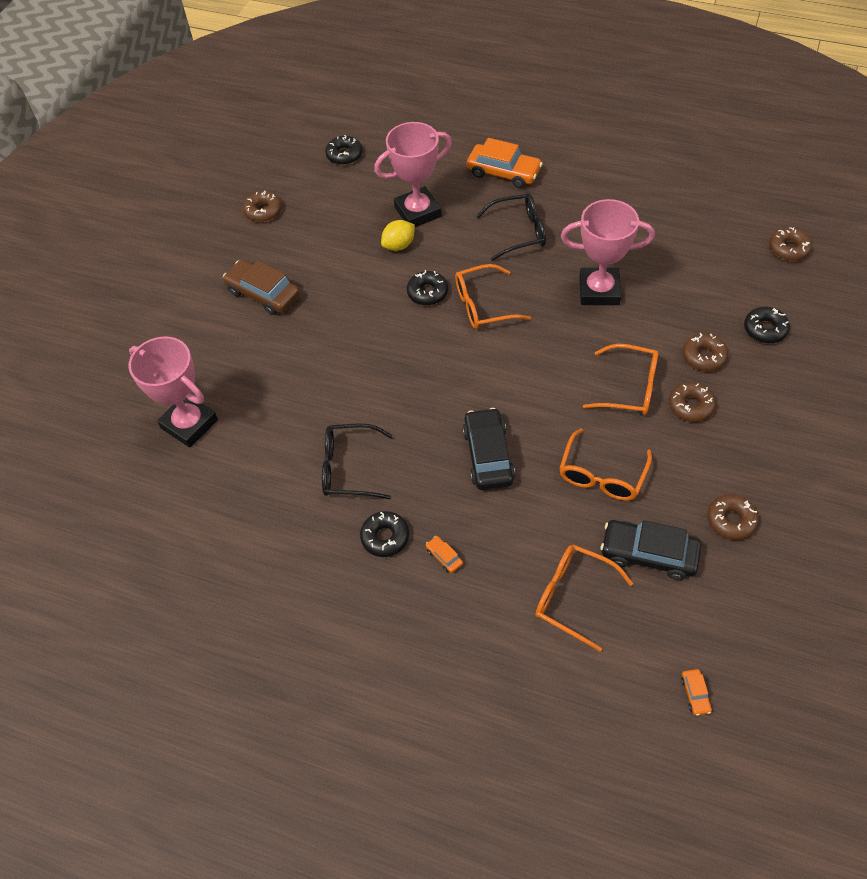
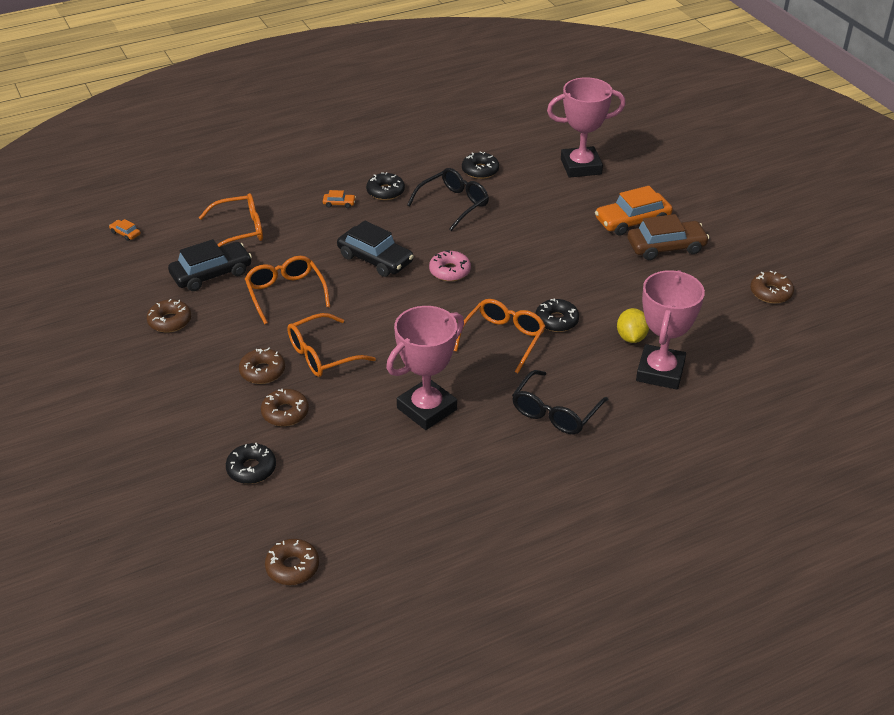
camera: 130 degrees right, 15 degrees down
black donut [325,135,363,165] -> black donut moved to [462,151,499,179]
orange car [467,138,543,188] -> orange car moved to [595,186,673,236]
none -> pink donut [429,250,471,281]

